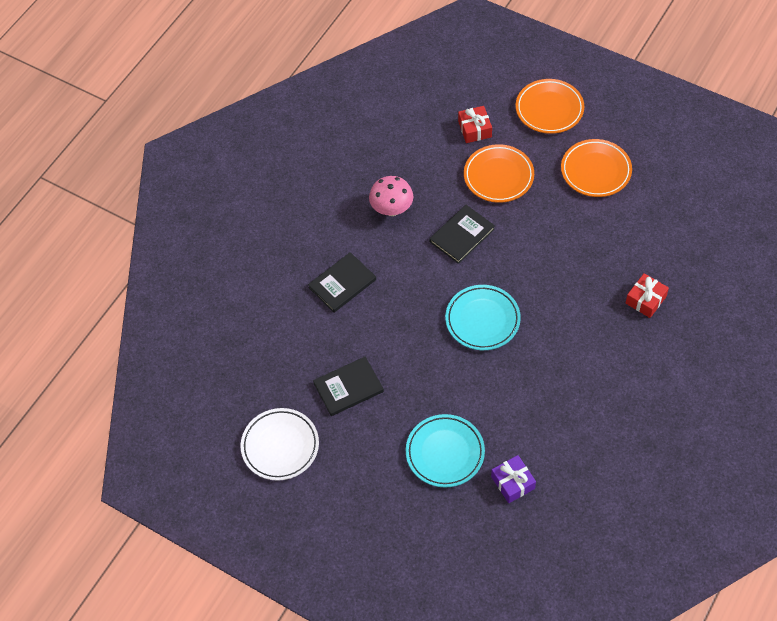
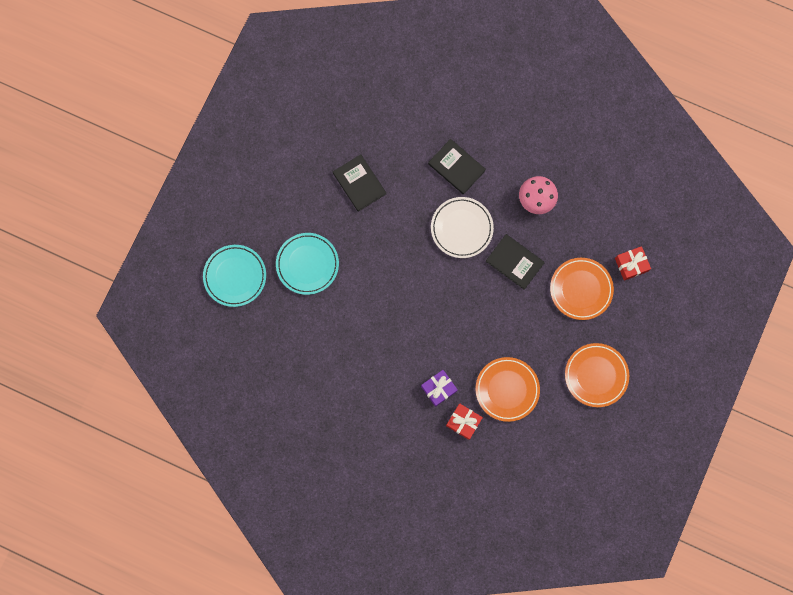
camera: 80 degrees right, 20 degrees up
white plate [241,408,319,481] -> white plate moved to [431,197,494,258]
turquoise plate [445,285,521,350] -> turquoise plate moved to [203,245,266,307]
purple gift [491,455,536,503] -> purple gift moved to [421,370,458,407]
orange plate [516,79,584,134] -> orange plate moved to [476,357,540,422]

